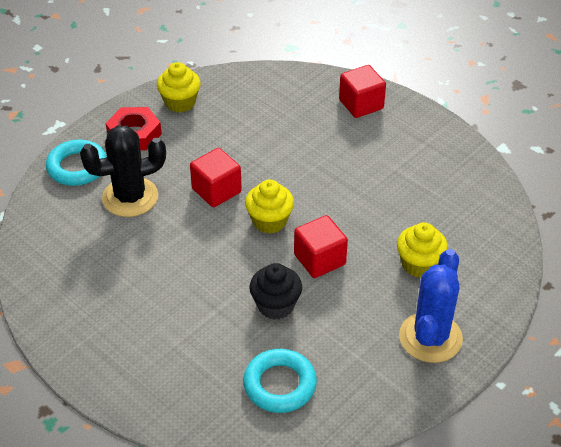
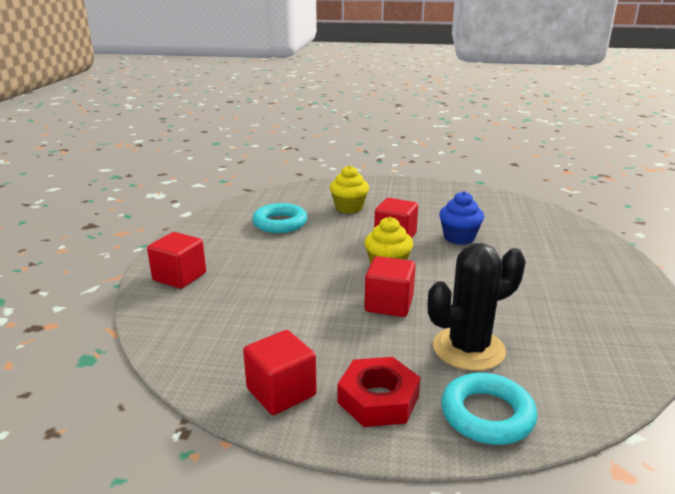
camera: 125 degrees left, 20 degrees down
black cactus [80,125,166,217] -> black cactus turned 60 degrees counterclockwise [428,243,525,371]
yellow cupcake [157,62,201,113] -> red cube [243,330,317,415]
turquoise ring [243,349,317,413] -> turquoise ring moved to [252,203,307,233]
black cupcake [249,263,302,320] -> blue cupcake [439,191,484,245]
blue cactus [399,249,463,363] -> none

